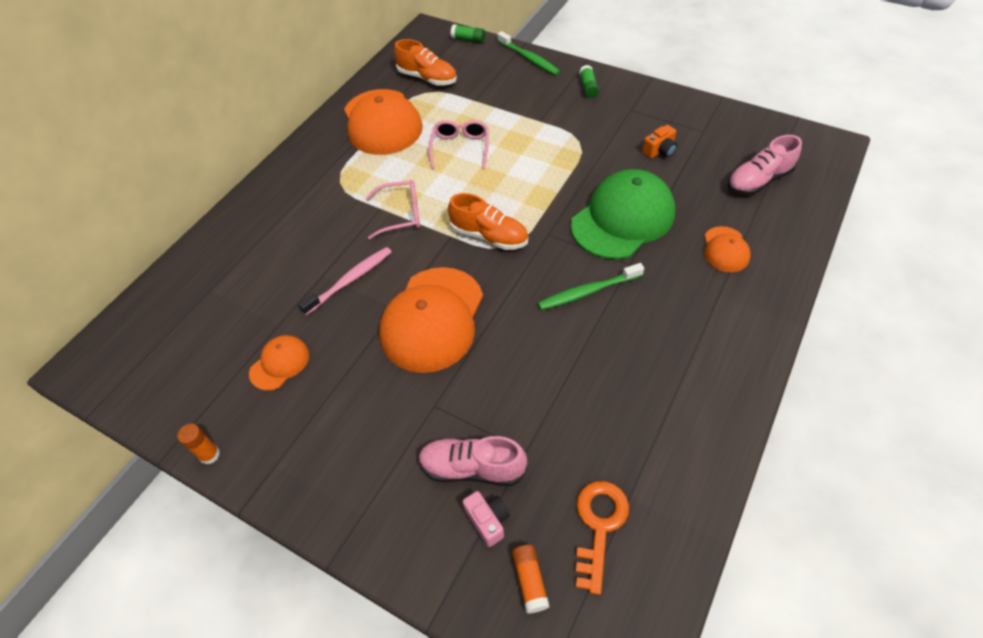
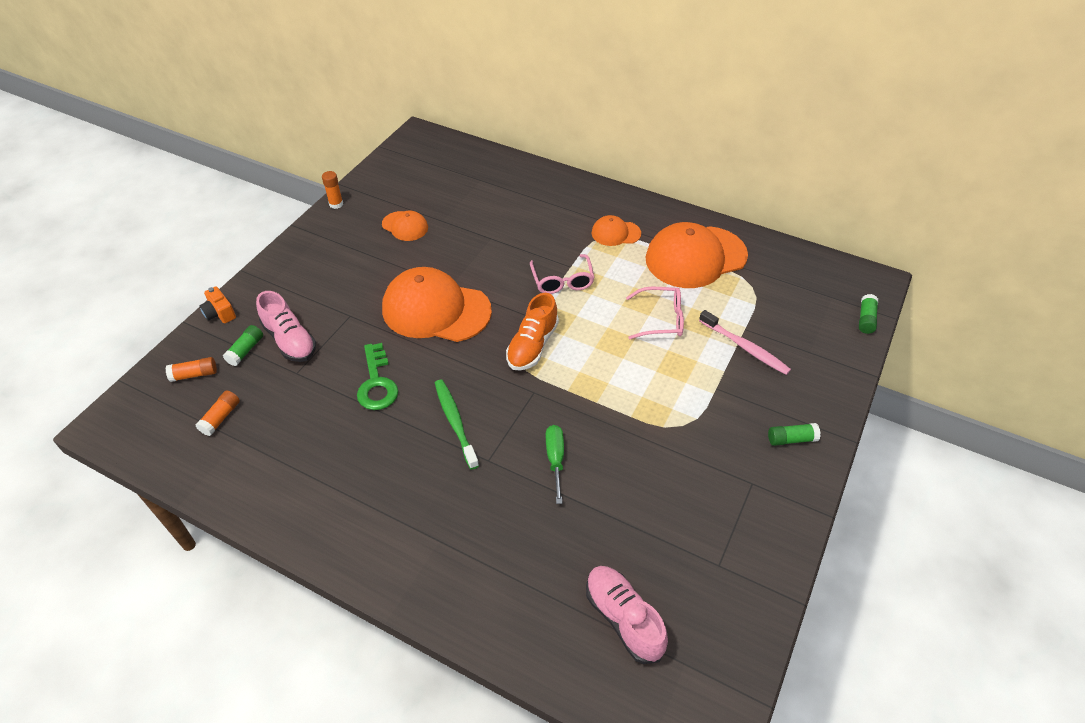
camera: 85 degrees right, 5 degrees down
pink toothbrush [298,247,392,315] -> pink toothbrush moved to [699,310,791,375]
orange shoe [394,39,457,85] -> none
pink shoe [418,436,527,486] -> pink shoe turned 135 degrees clockwise [256,291,316,362]
pink camera [463,491,510,547] -> green glue stick [223,325,263,366]
green toothbrush [498,31,560,75] -> none
green cap [571,169,675,259] -> green screwdriver [546,425,564,504]
orange key [576,481,629,595] -> orange glue stick [196,391,240,436]
orange camera [642,125,677,158] -> orange camera moved to [199,286,236,323]
orange cap [704,226,751,272] -> orange cap moved to [591,215,641,246]
none -> green key [357,343,398,410]

